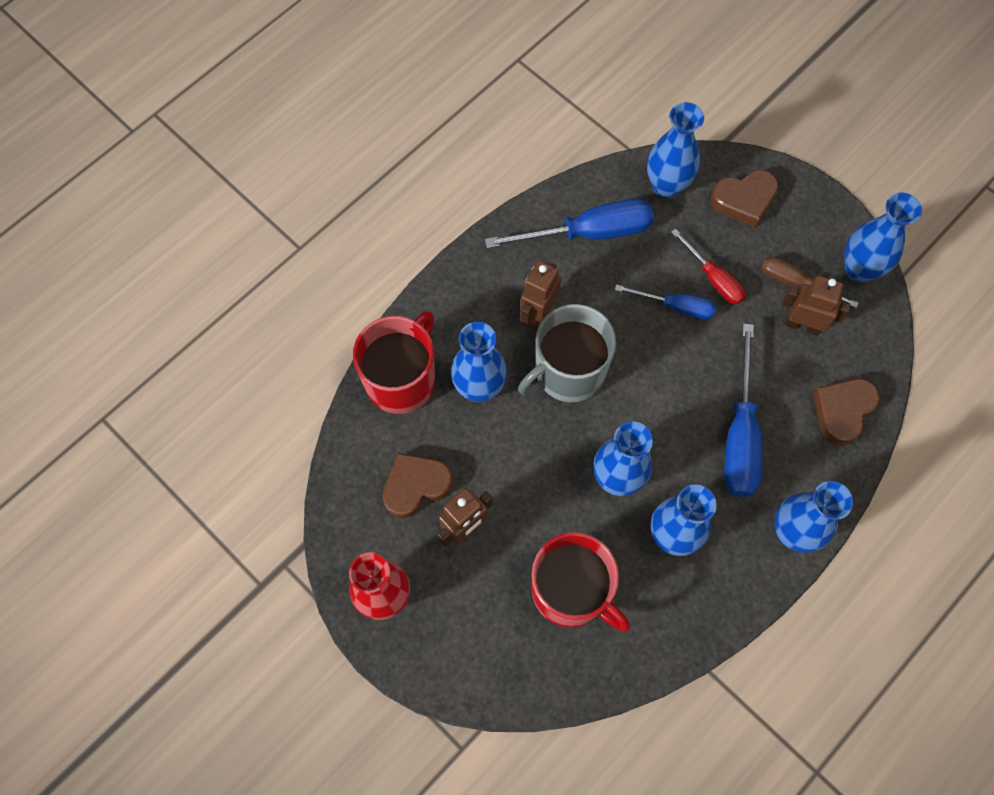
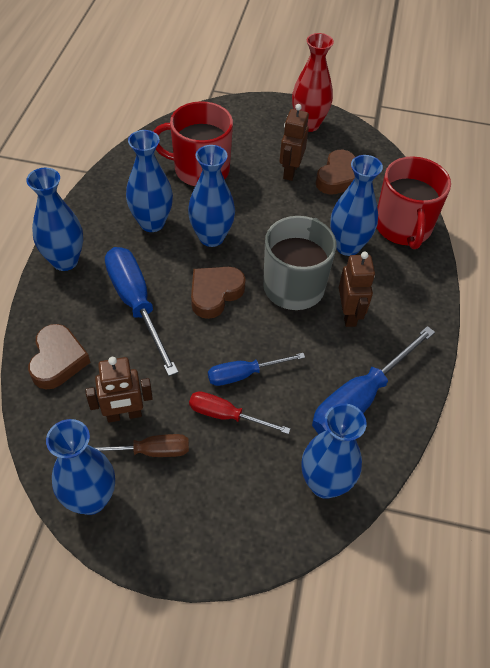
camera: 145 degrees right, 15 degrees down
brown heart [711,170,779,228] -> brown heart moved to [191,267,246,319]

